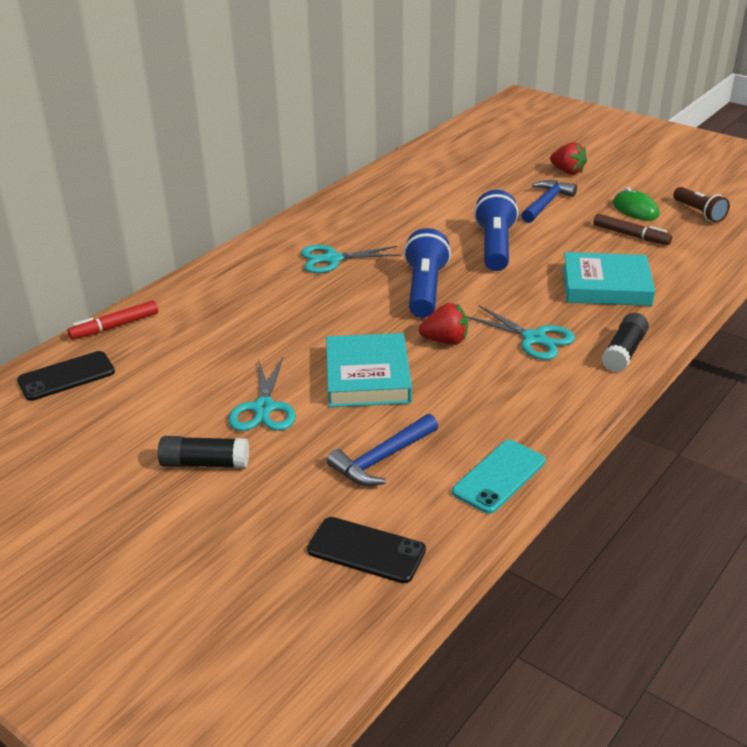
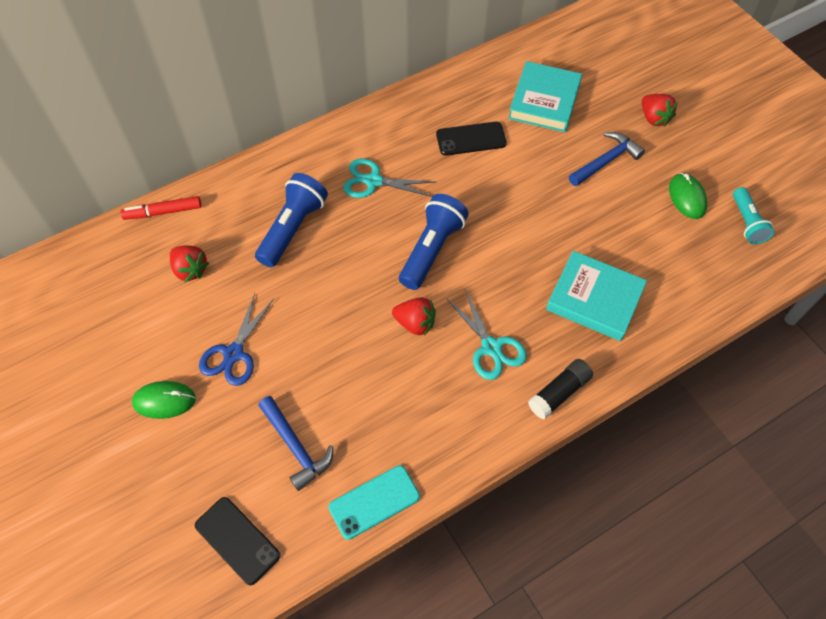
camera: 20 degrees right, 25 degrees up
black phone [17,351,115,401] -> black phone moved to [436,121,507,156]
black glue stick [158,436,249,468] -> green mouse [132,381,196,419]
turquoise scissors [228,357,296,431] -> blue scissors [199,293,274,386]
turquoise book [326,333,412,407] -> turquoise book moved to [508,61,582,132]
blue hammer [327,414,438,486] -> blue hammer turned 105 degrees counterclockwise [258,396,333,491]
blue flashlight [474,190,519,271] -> blue flashlight moved to [255,173,328,268]
brown marker [594,214,672,245] -> none
brown flashlight [673,187,730,223] -> turquoise flashlight [733,187,775,244]
none -> red strawberry [170,245,209,282]

